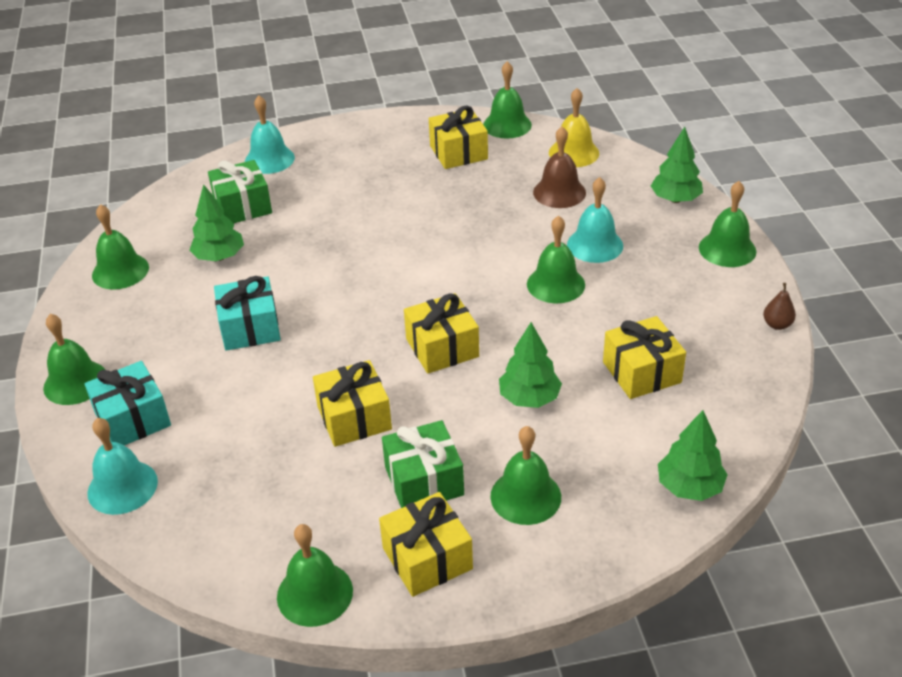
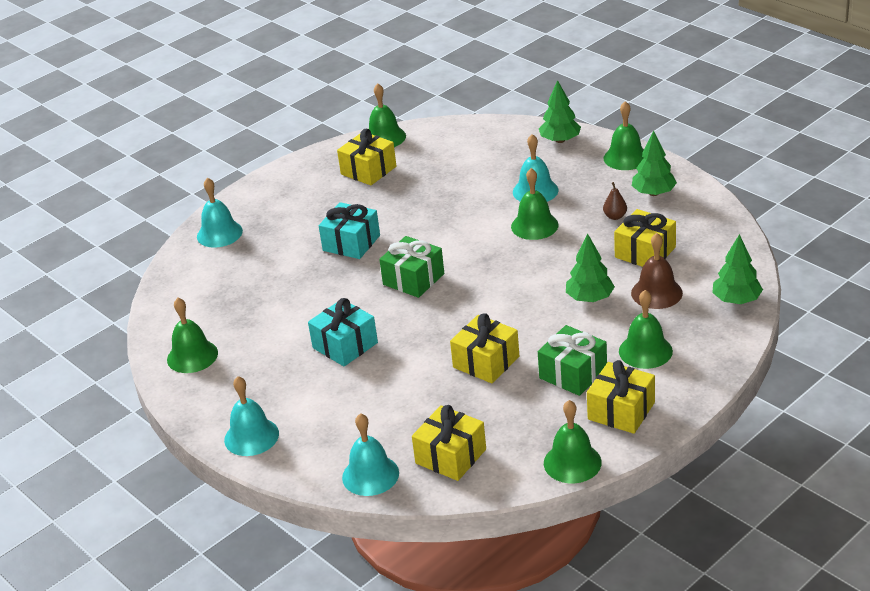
camera: 30 degrees left, 5 degrees down
green bell [43,314,105,405] -> turquoise bell [224,376,279,456]
turquoise gift [85,361,171,445] -> turquoise gift moved to [319,202,380,259]
green tree [189,184,244,261] -> green tree moved to [632,131,677,196]
green gift [208,160,272,223] -> green gift moved to [379,236,444,298]
yellow gift [404,293,479,374] -> yellow gift moved to [412,405,486,481]
brown bell [533,126,586,208] -> brown bell moved to [631,233,683,309]
yellow bell [549,88,599,167] -> none
brown pear [763,283,796,330] -> brown pear moved to [603,182,627,220]

